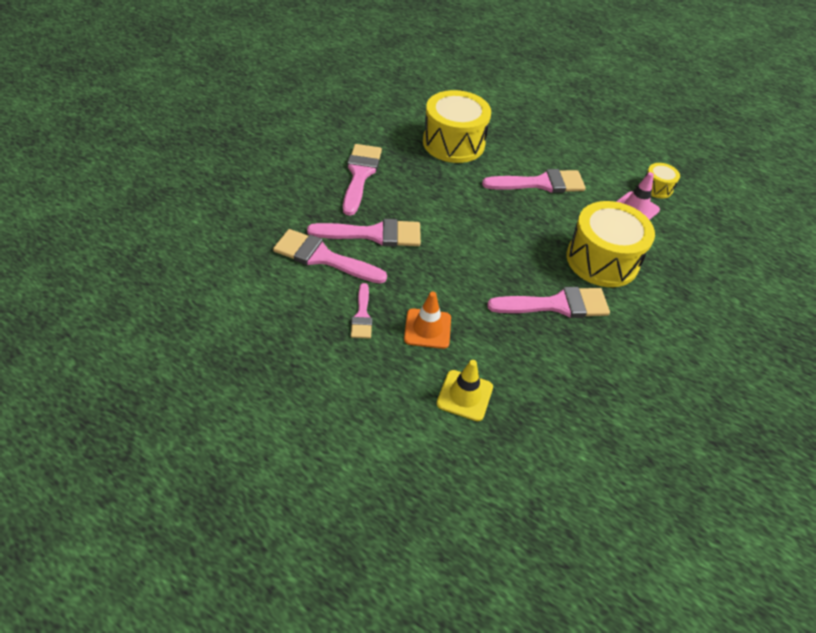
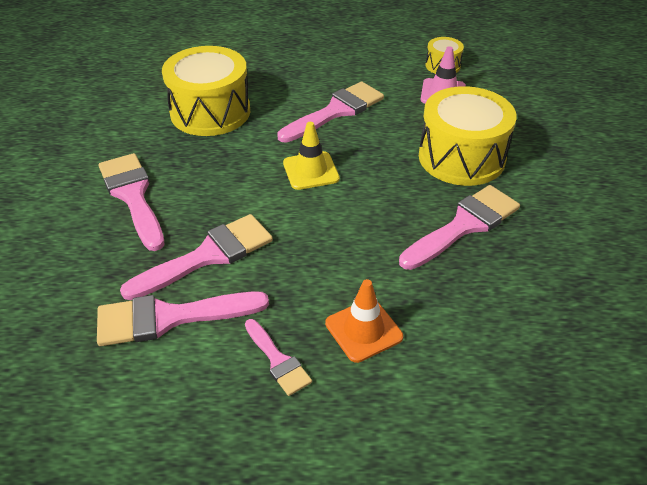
camera: 30 degrees left, 5 degrees down
yellow traffic cone [437,360,493,421] -> yellow traffic cone moved to [283,122,340,190]

